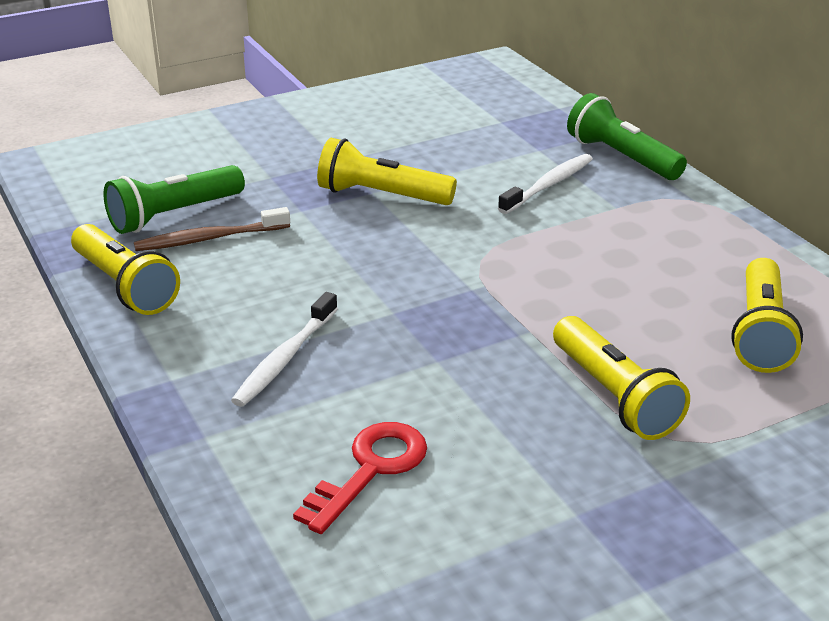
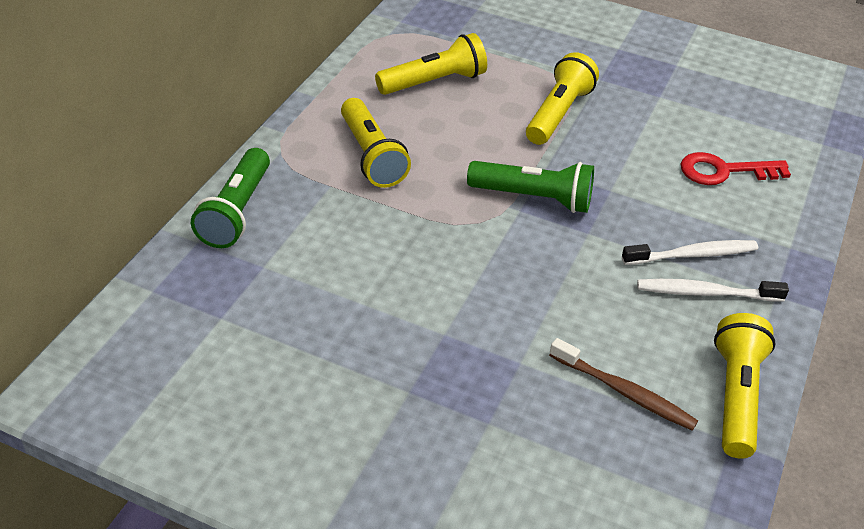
camera: 130 degrees left, 10 degrees up
green flashlight [104,165,245,234] -> green flashlight moved to [467,161,594,213]
yellow flashlight [317,138,457,205] -> yellow flashlight moved to [341,98,411,188]
white toothbrush [498,154,593,214] -> white toothbrush moved to [637,279,789,302]

